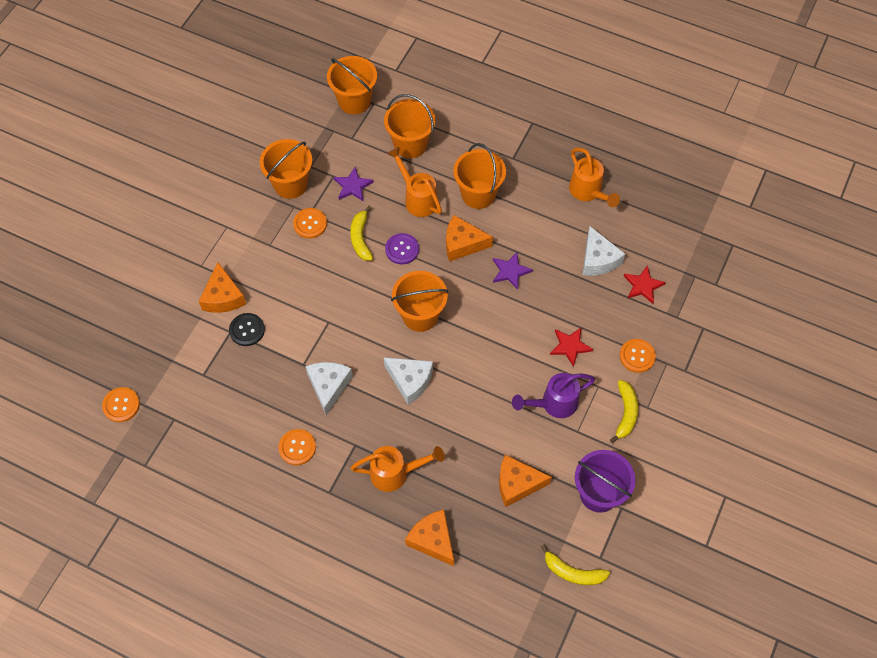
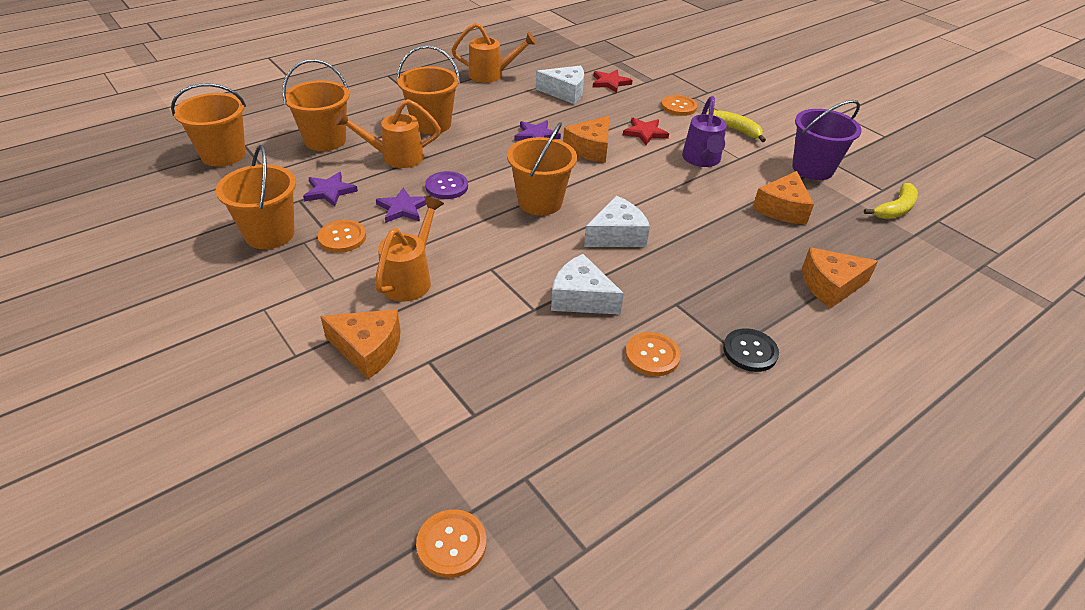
camera: 65 degrees left, 20 degrees down
black button [229,313,265,346] -> black button moved to [723,328,779,372]
yellow banana [350,206,373,261] -> purple star [376,188,427,223]
orange watering can [350,446,445,492] -> orange watering can moved to [375,196,444,302]
orange cheese [446,215,493,262] -> orange cheese moved to [563,116,609,163]

